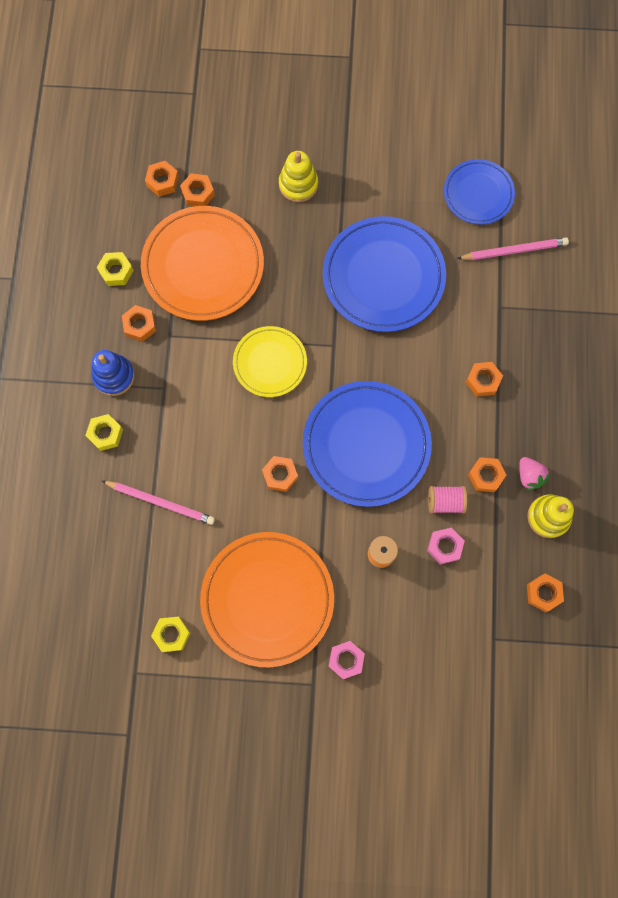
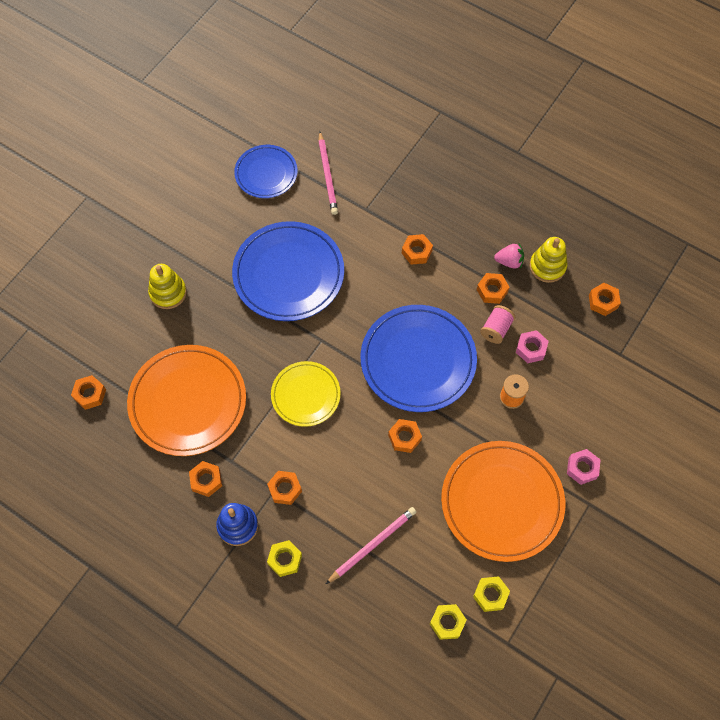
camera: 60 degrees left, 10 degrees down
yellow nut [97,252,134,286] -> yellow nut moved to [430,604,467,640]
orange nut [180,173,215,207] -> orange nut moved to [267,471,302,505]
pink pencil [457,237,569,260] -> pink pencil turned 150 degrees clockwise [318,131,338,215]

